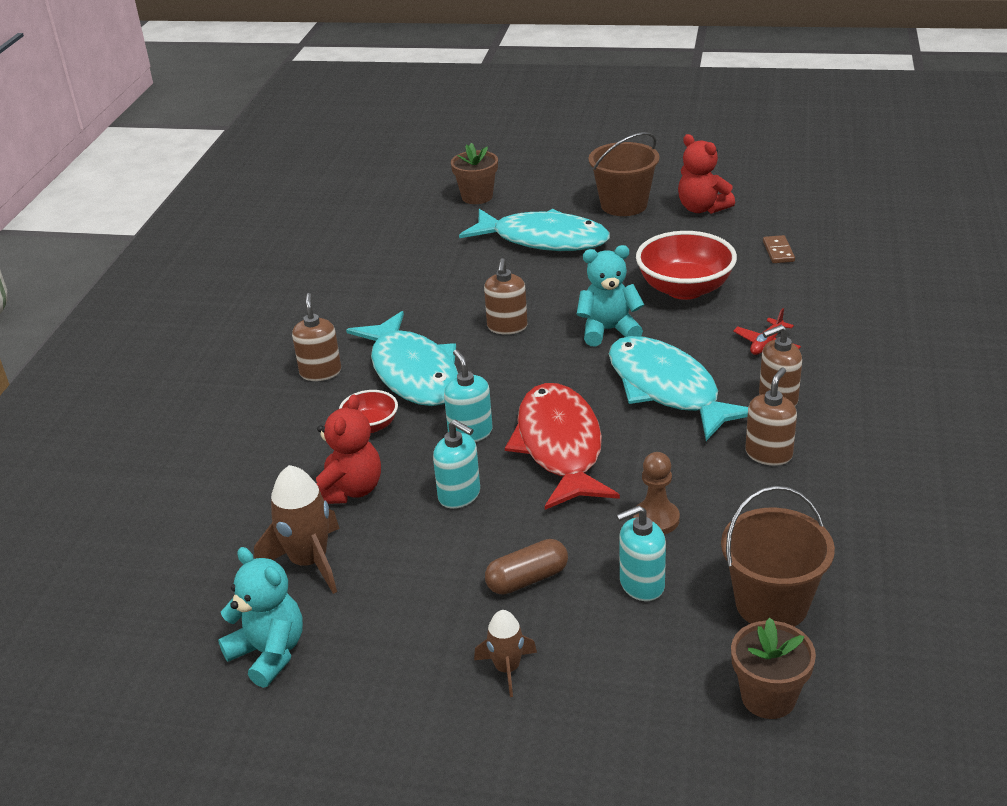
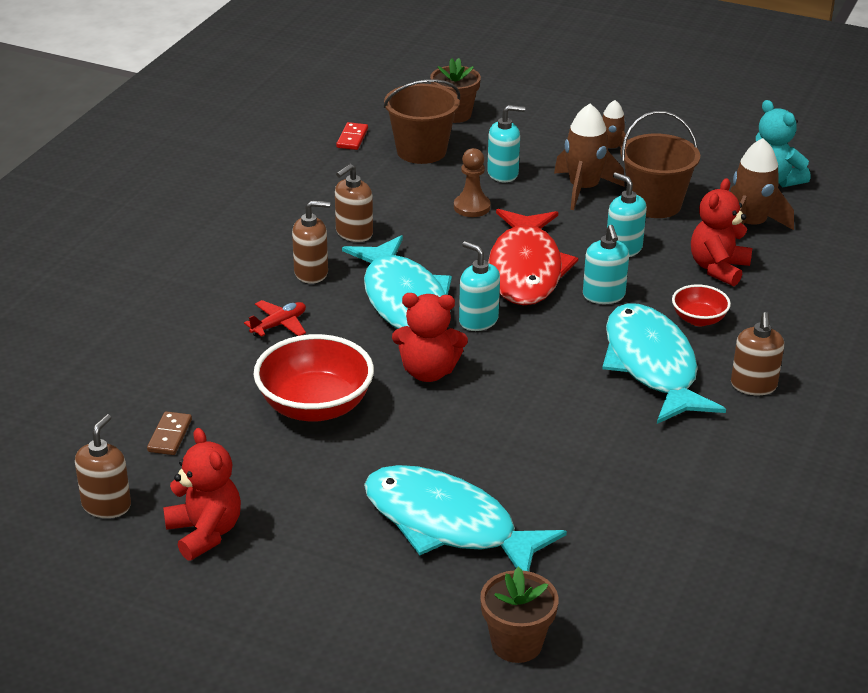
camera: 170 degrees left, 0 degrees up
brown soap dispenser [484,258,527,335] -> brown soap dispenser moved to [75,414,131,518]
brown capsule [485,539,568,595] -> brown rocket [554,104,625,210]
turquoise teddy bear [576,245,644,346] -> red teddy bear [392,293,468,382]
brown bucket [588,132,659,216] -> brown bucket moved to [620,111,700,218]
none -> red domino [336,122,368,150]
none -> turquoise soap dispenser [459,241,500,331]

